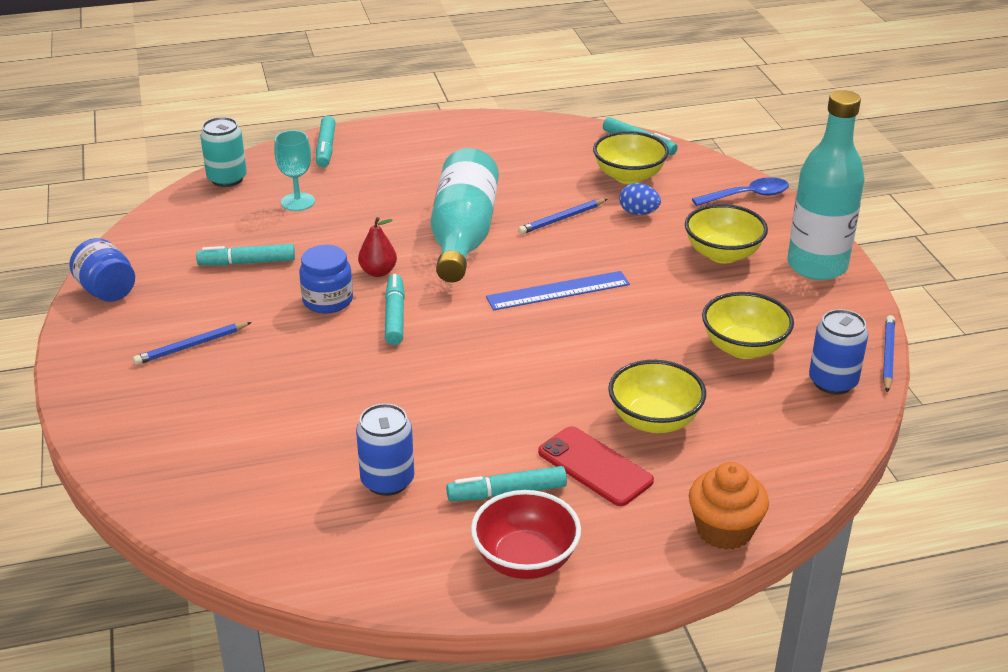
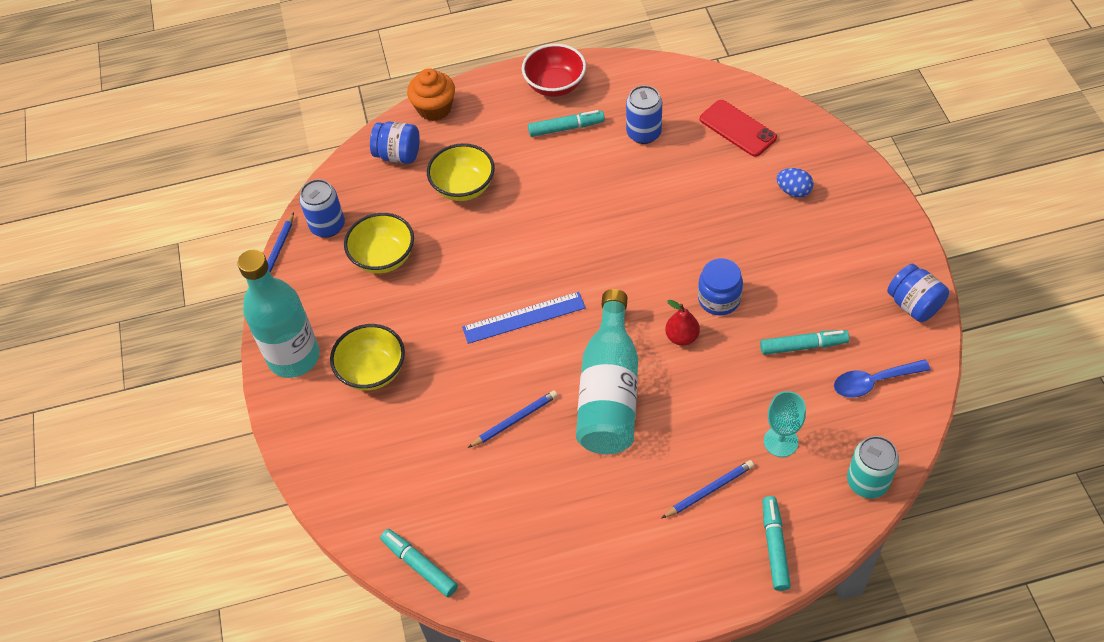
camera: 175 degrees left, 20 degrees up
blue pencil [133,322,252,365] -> blue pencil moved to [662,460,754,518]
turquoise marker [385,274,405,345] -> none
red phone [538,426,654,506] -> red phone moved to [700,100,777,157]
yellow bowl [593,131,669,184] -> none
blue egg [619,183,661,215] -> blue egg moved to [776,168,814,198]
blue spoon [692,177,789,206] -> blue spoon moved to [834,359,930,398]
none -> blue jar [370,121,420,164]

